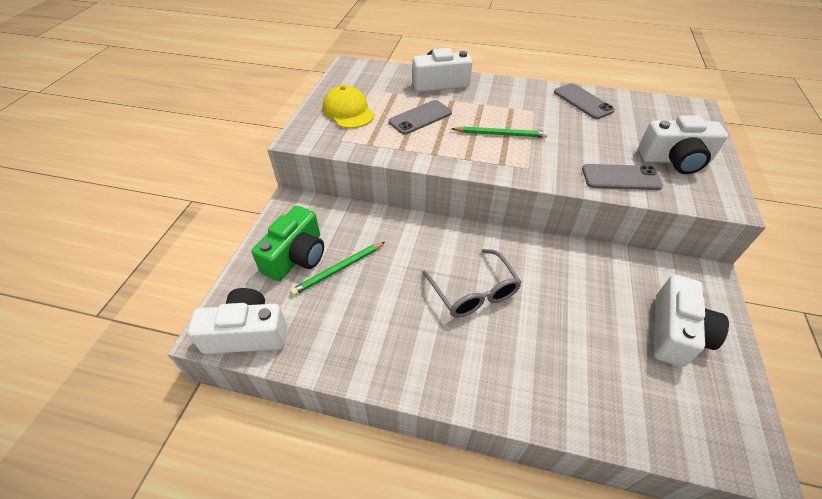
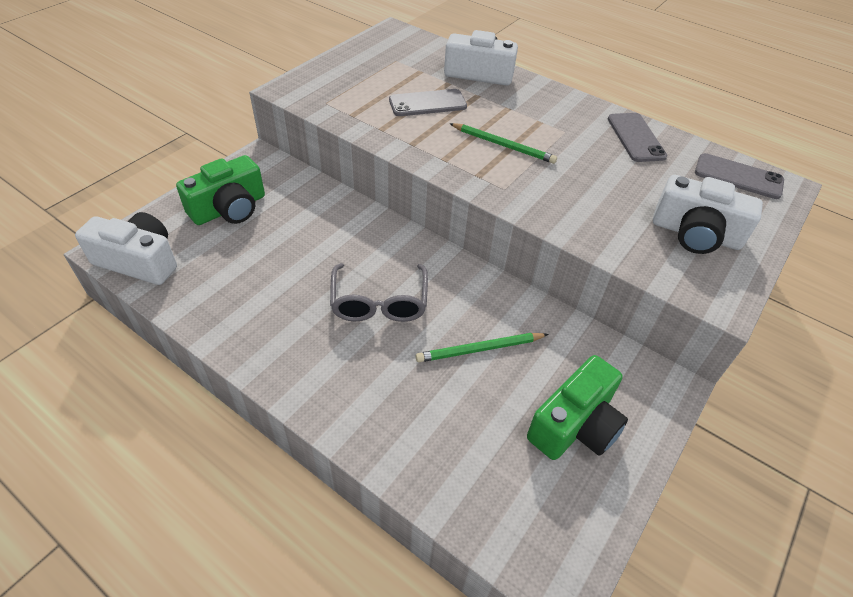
camera: 20 degrees right, 0 degrees up
green pencil [290,242,385,296] -> green pencil moved to [416,333,549,362]
yellow cap [323,85,375,128] -> none
grey phone [582,164,663,190] -> grey phone moved to [695,153,784,199]
white camera [653,275,729,367] -> green camera [527,355,628,460]

